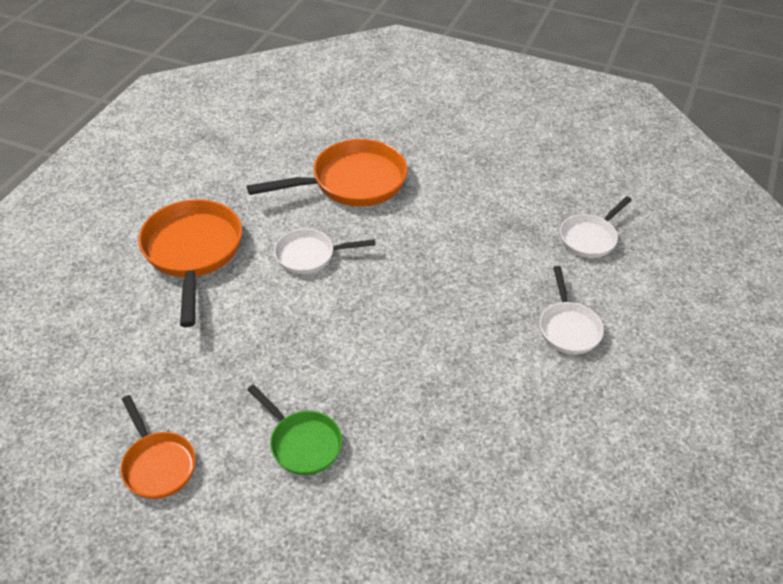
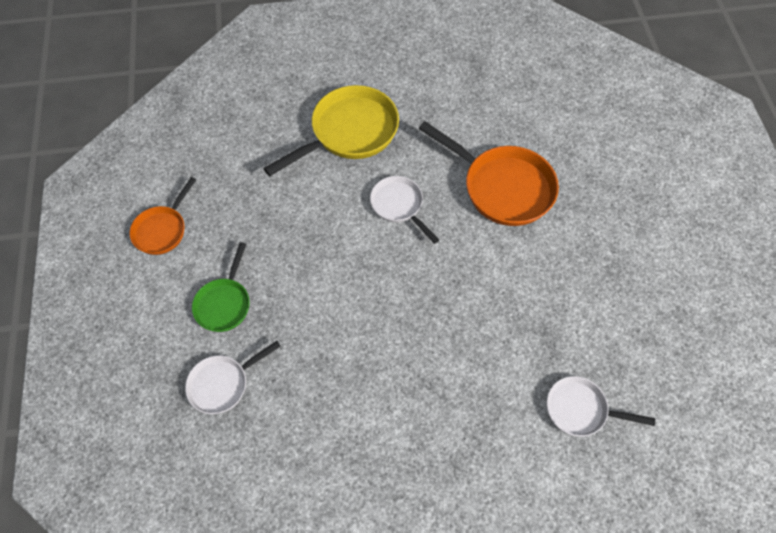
camera: 60 degrees right, 15 degrees up
orange pan [138,199,242,327] -> yellow pan [263,85,399,176]
white pan [540,266,604,354] -> white pan moved to [185,341,281,414]

